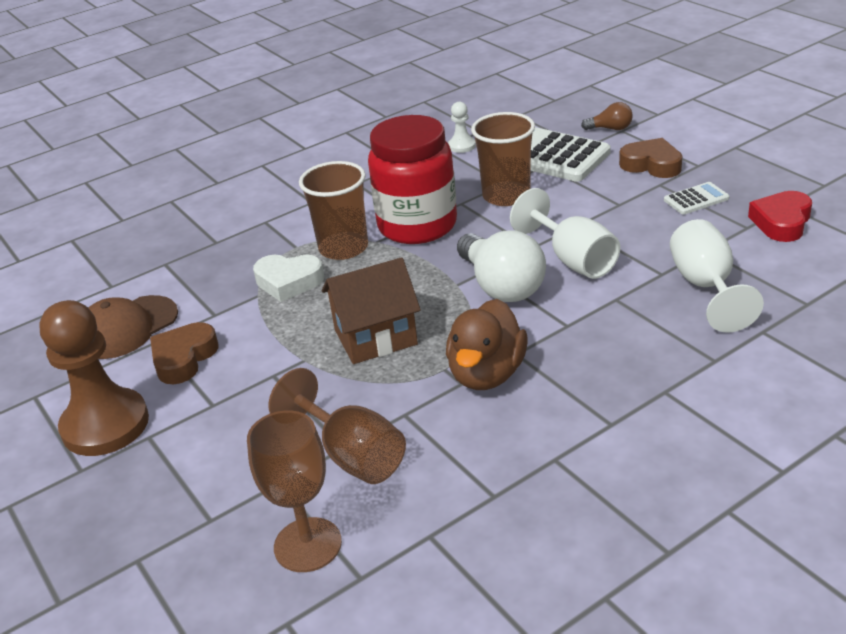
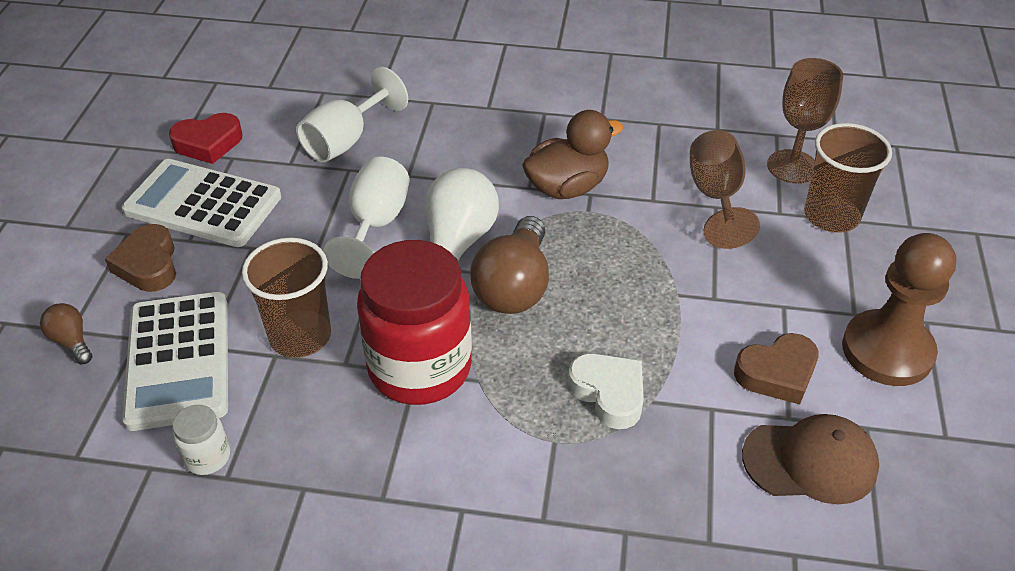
camera: 140 degrees left, 10 degrees up
brown cup [299,161,368,260] -> brown cup moved to [804,123,892,233]
brown house [322,257,421,364] -> none
white pawn [448,102,476,153] -> white jar [172,405,230,475]
white calculator [664,182,729,215] -> white calculator [122,159,281,247], size x2.20
none -> brown light bulb [470,216,549,314]

